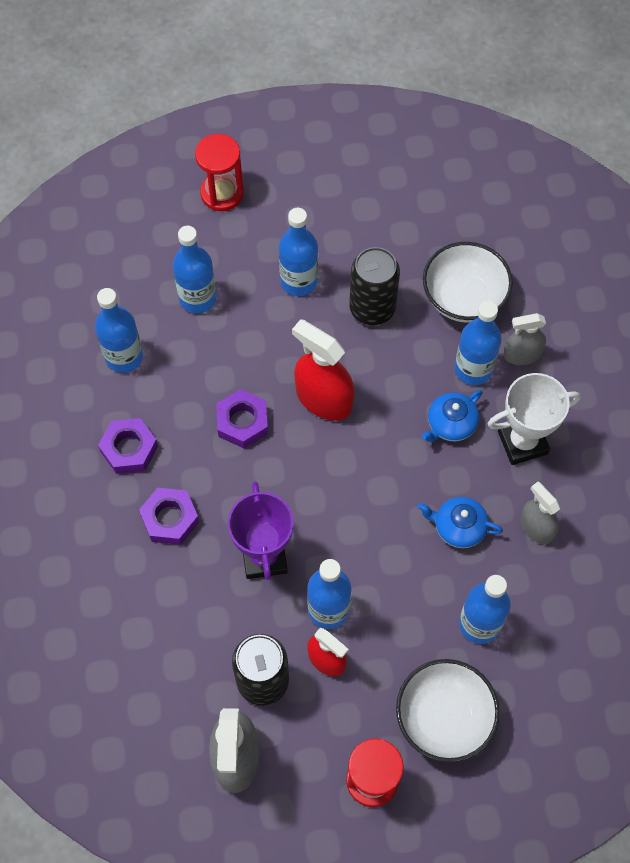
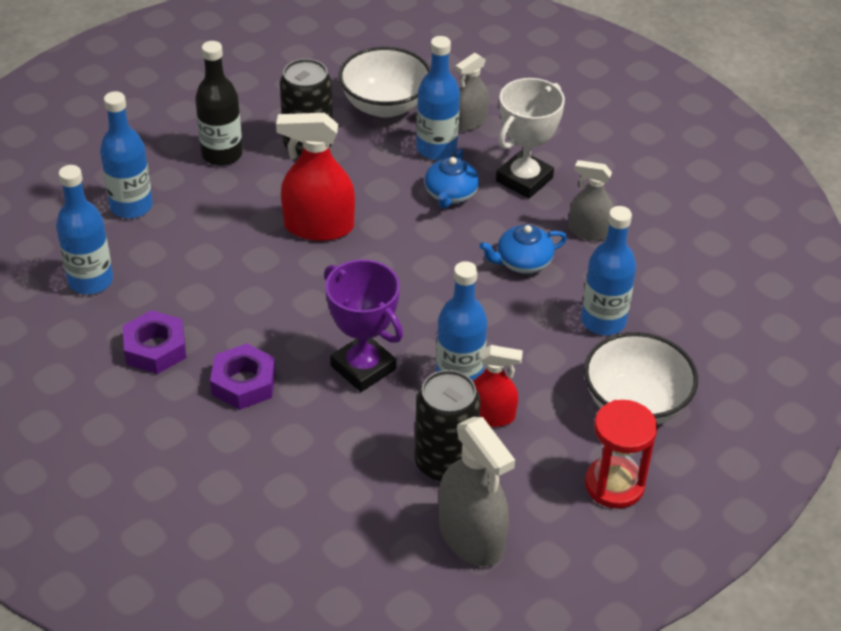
camera: 35 degrees left, 20 degrees down
red hourglass [195,134,244,211] -> none
purple nut [216,389,268,448] -> none
blue bottle [279,208,318,296] -> black bottle [195,41,243,166]

